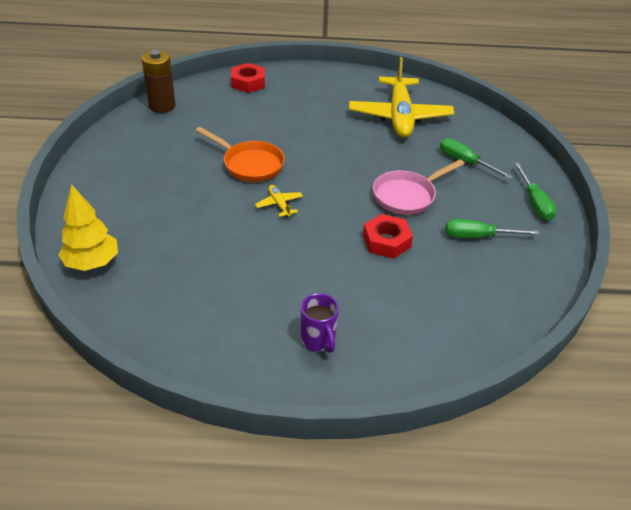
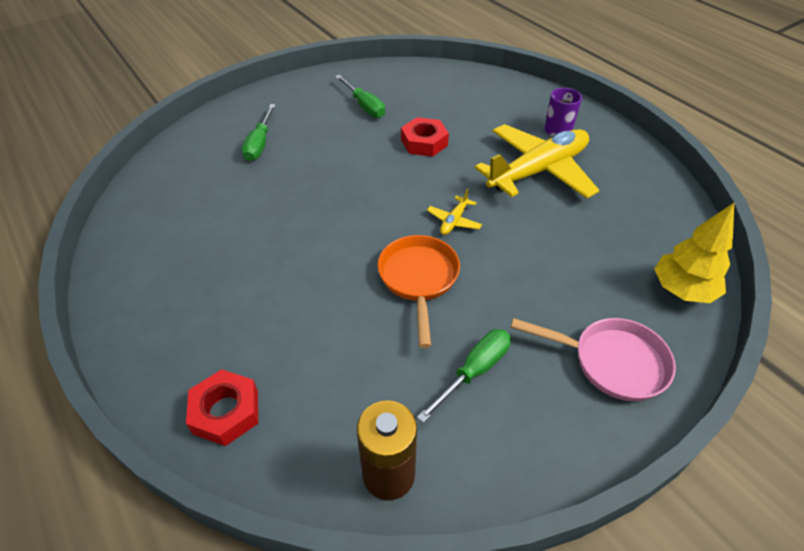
camera: 125 degrees left, 5 degrees up
yellow plane [349,57,454,137] -> yellow plane moved to [475,124,600,198]
pink pan [373,159,464,215] -> pink pan moved to [511,318,676,401]
green screwdriver [514,163,557,221] -> green screwdriver moved to [417,329,511,423]

